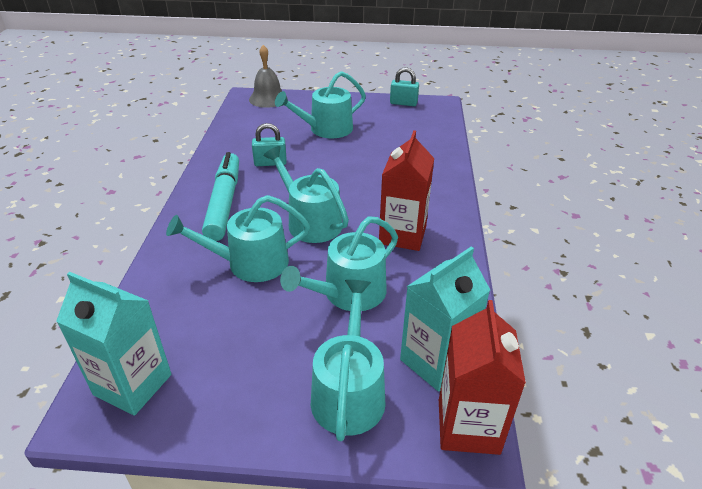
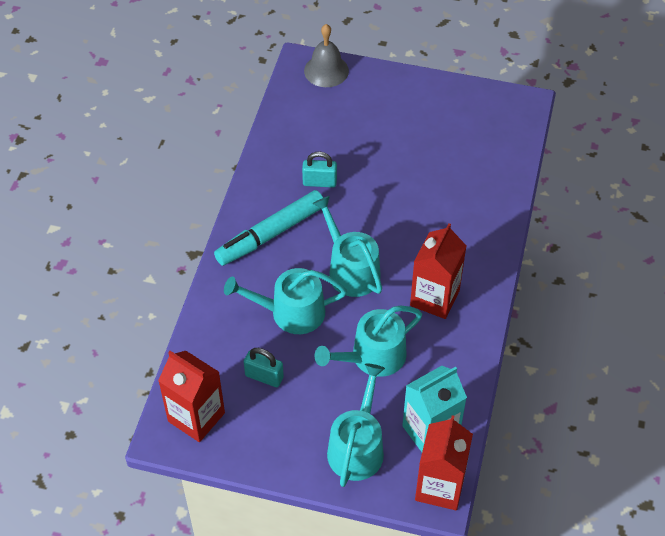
camera: 10 degrees right, 15 degrees up
turquoise carton [56,272,171,416] -> red carton [158,351,225,442]
turquoise marker [202,152,239,241] -> turquoise marker turned 135 degrees counterclockwise [214,190,323,266]
turquoise watering can [275,71,366,138] -> none
turquoise padlock [390,67,419,106] -> turquoise padlock moved to [244,348,284,387]

